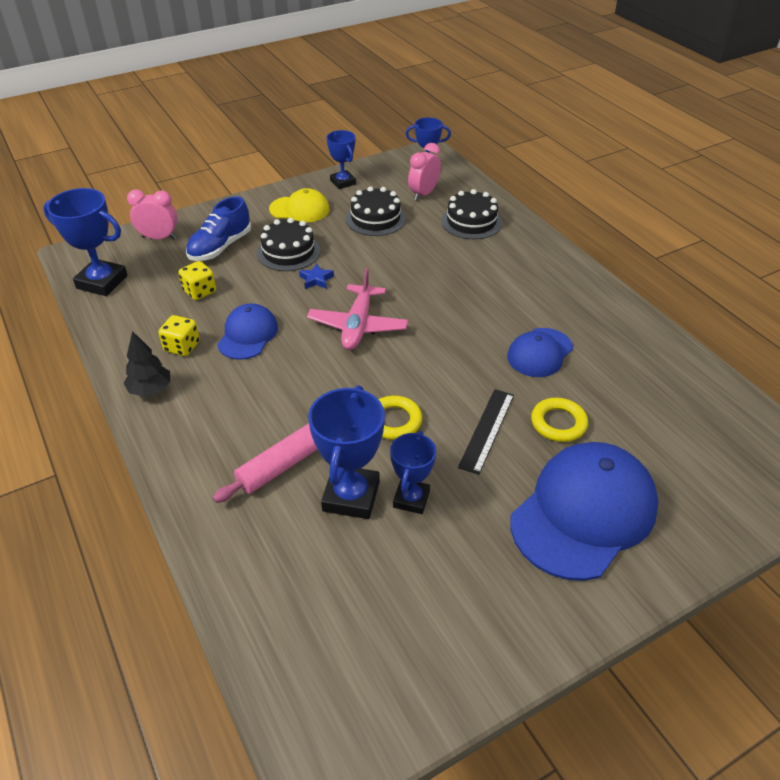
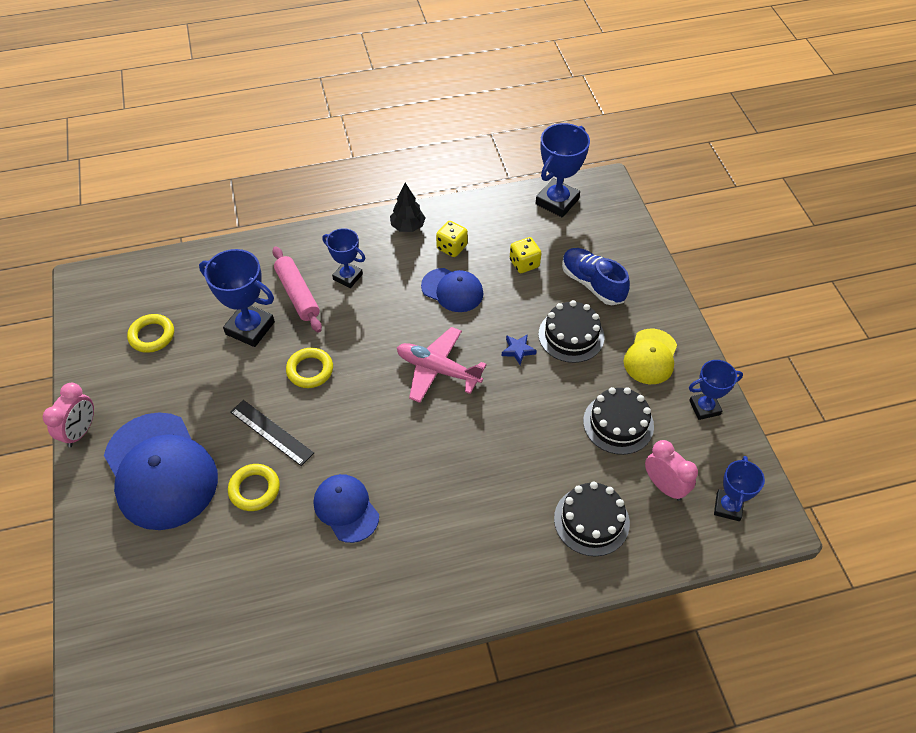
camera: 105 degrees right, 10 degrees up
pink clock [127,189,178,240] -> pink clock moved to [43,383,94,447]
blue trophy [390,431,436,514] -> blue trophy moved to [322,228,365,288]
none -> yellow ring [127,314,174,353]

